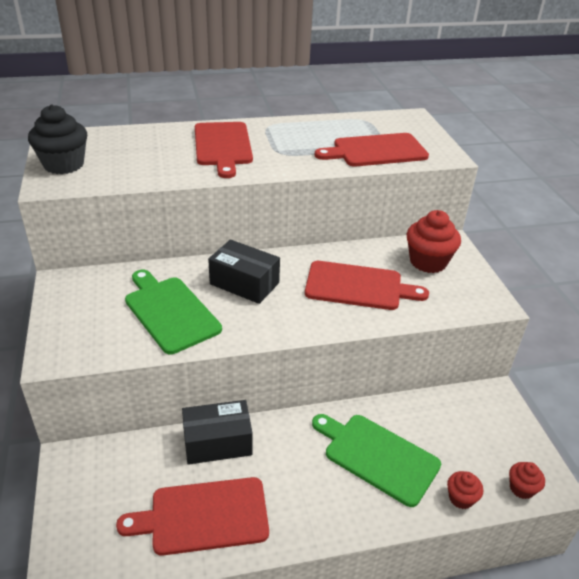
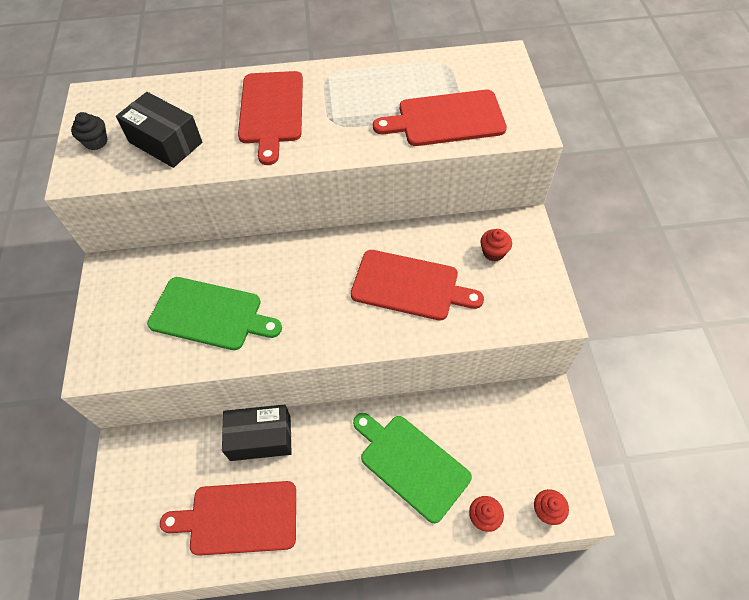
camera: 10 degrees right, 20 degrees up
black cupcake [28,104,87,174] -> black cupcake [71,112,108,150], size x0.54
green cutting board [125,270,222,354] -> green cutting board turned 135 degrees clockwise [147,277,282,350]
black box [208,239,280,304] -> black box moved to [116,92,202,168]
red cupcake [407,210,461,273] -> red cupcake [480,229,512,261], size x0.54

